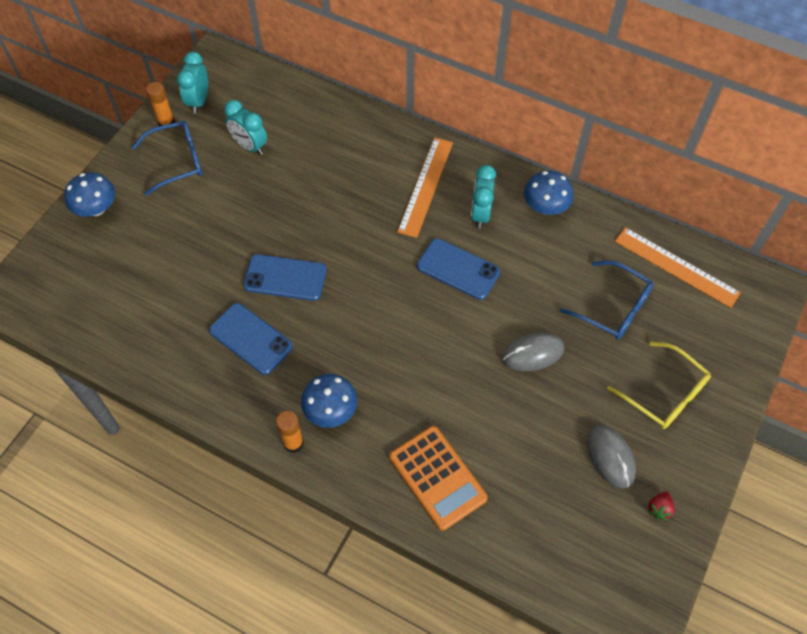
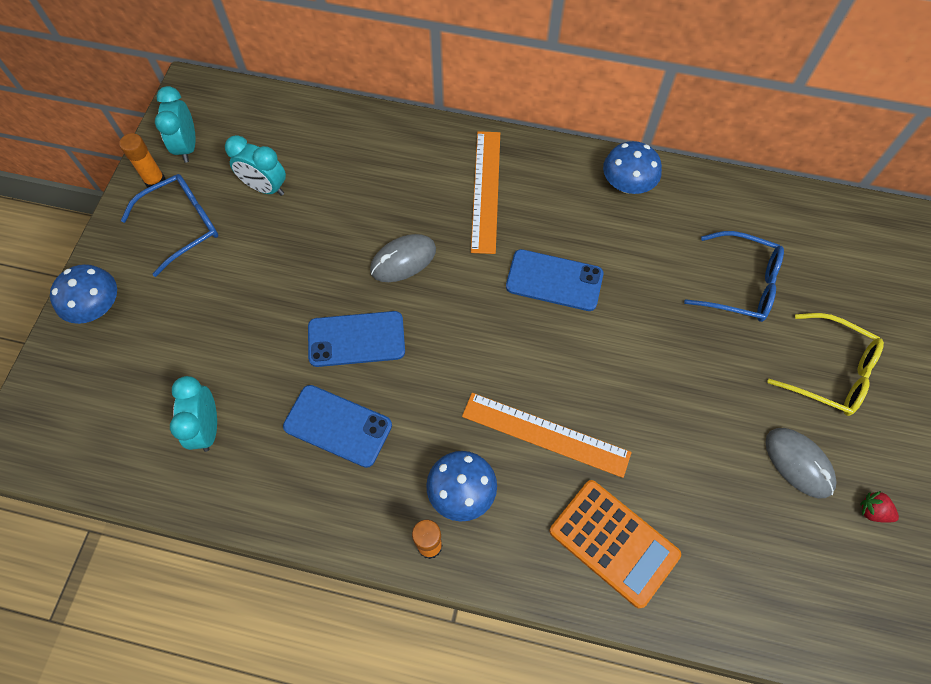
camera: 15 degrees left, 5 degrees up
turquoise clock [471,165,496,229] -> turquoise clock moved to [170,376,217,452]
grey mouse [502,332,564,371] -> grey mouse moved to [370,234,436,282]
orange ruler [615,227,741,308] -> orange ruler moved to [462,393,632,478]
red strawberry [647,491,675,521] -> red strawberry turned 105 degrees clockwise [860,491,899,523]

